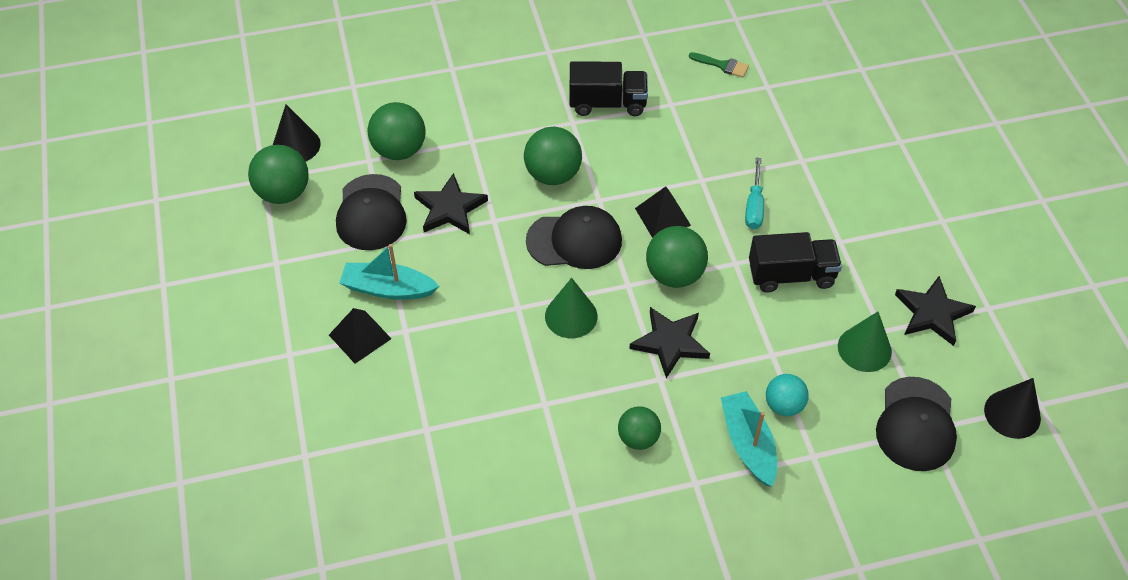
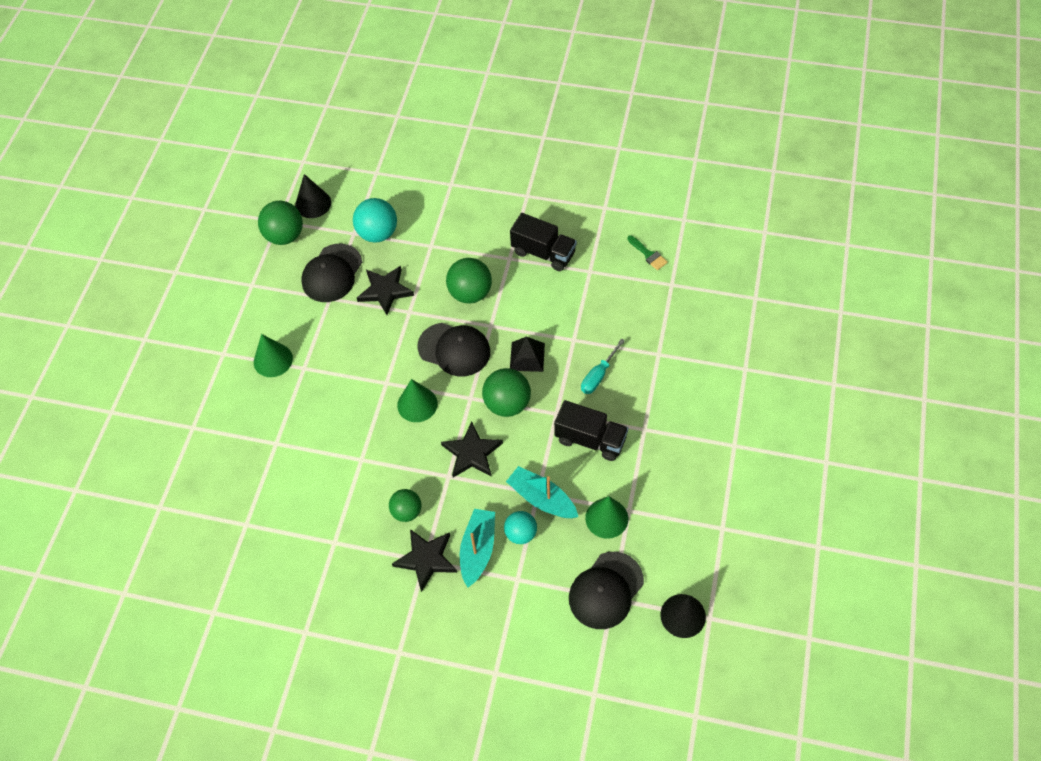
camera: 30 degrees right, 5 degrees up
black pyramid [329,308,391,364] -> green cone [254,334,293,377]
turquoise boat [339,244,439,300] -> turquoise boat moved to [506,466,578,518]
green ball [368,102,426,160] -> turquoise ball [353,198,397,243]
black star [895,276,976,346] -> black star moved to [392,529,457,592]

